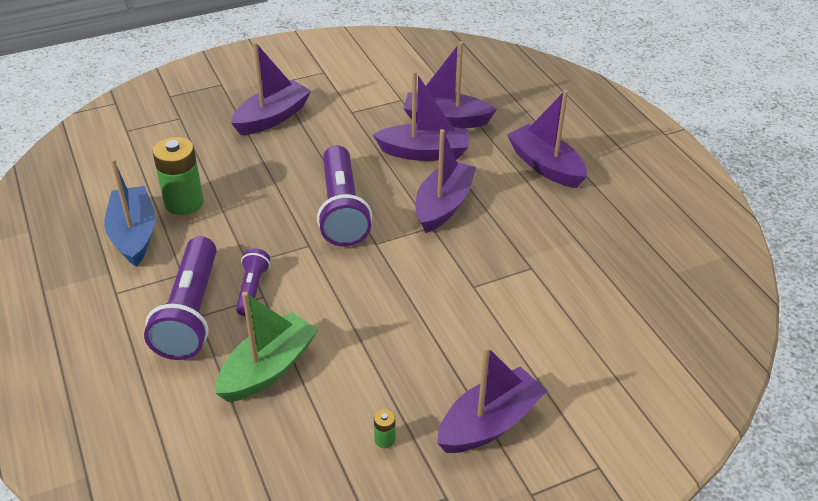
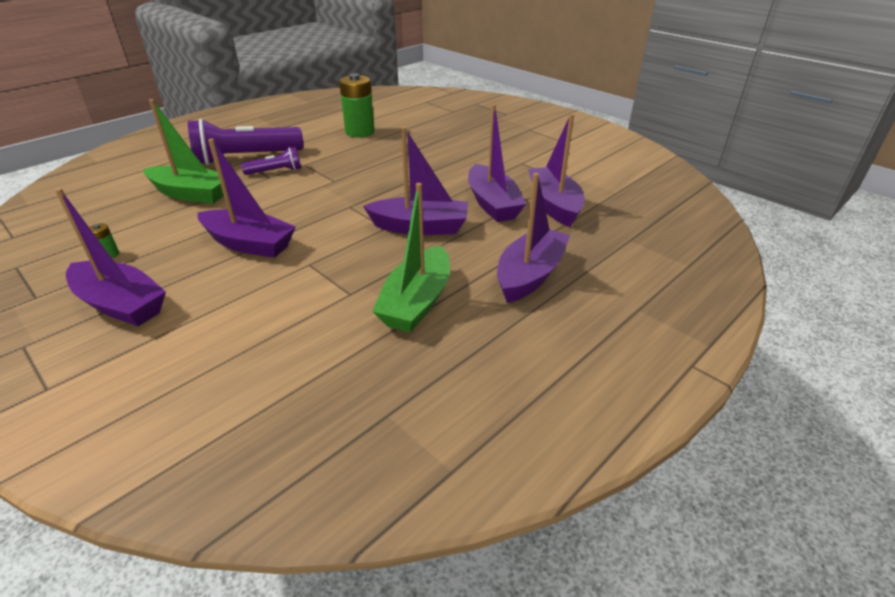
camera: 70 degrees right, 5 degrees down
blue boat [104,158,156,266] -> none
purple boat [231,42,311,135] -> purple boat moved to [198,139,296,258]
purple flashlight [317,145,372,246] -> none
none -> green boat [372,183,450,332]

